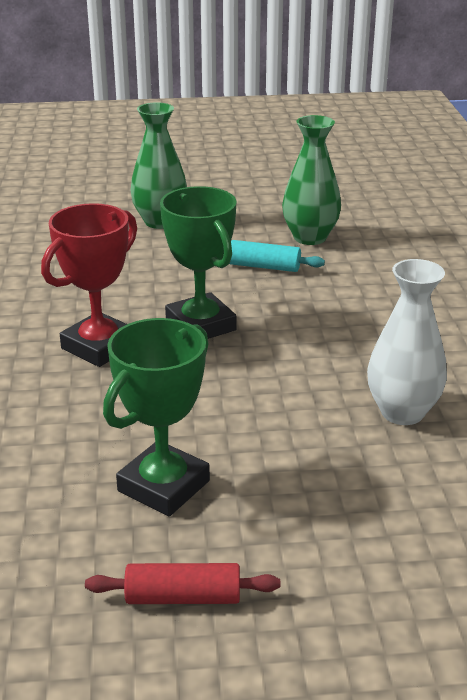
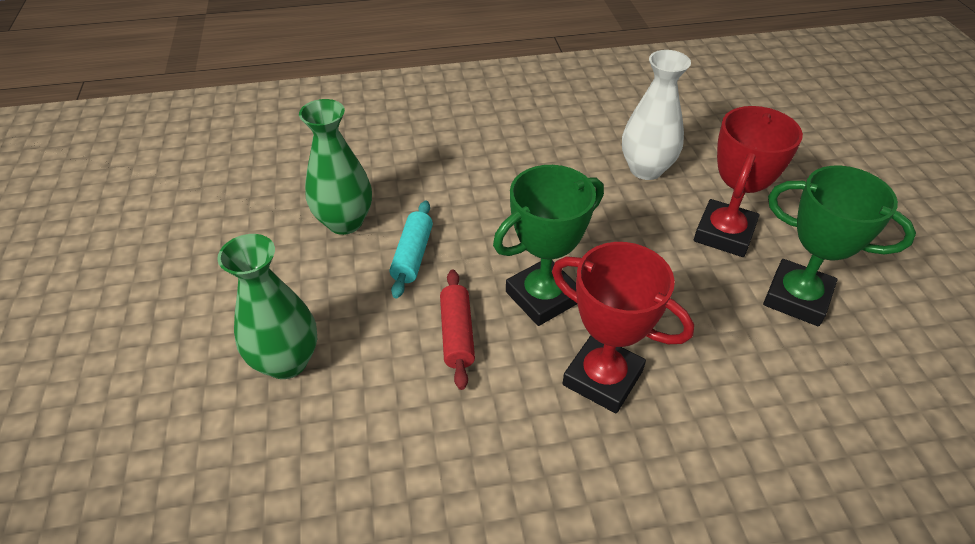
camera: 95 degrees left, 15 degrees up
red rolling pin [85,563,280,604] -> red rolling pin moved to [440,270,475,390]
none -> red trophy [694,106,803,257]

